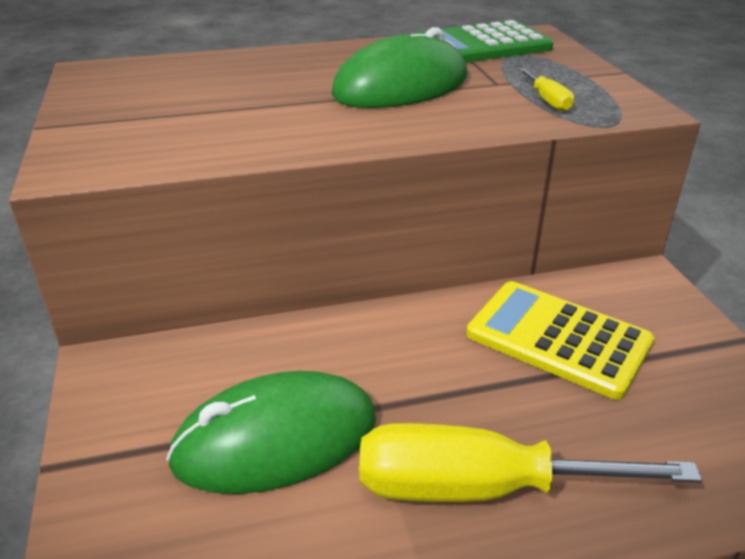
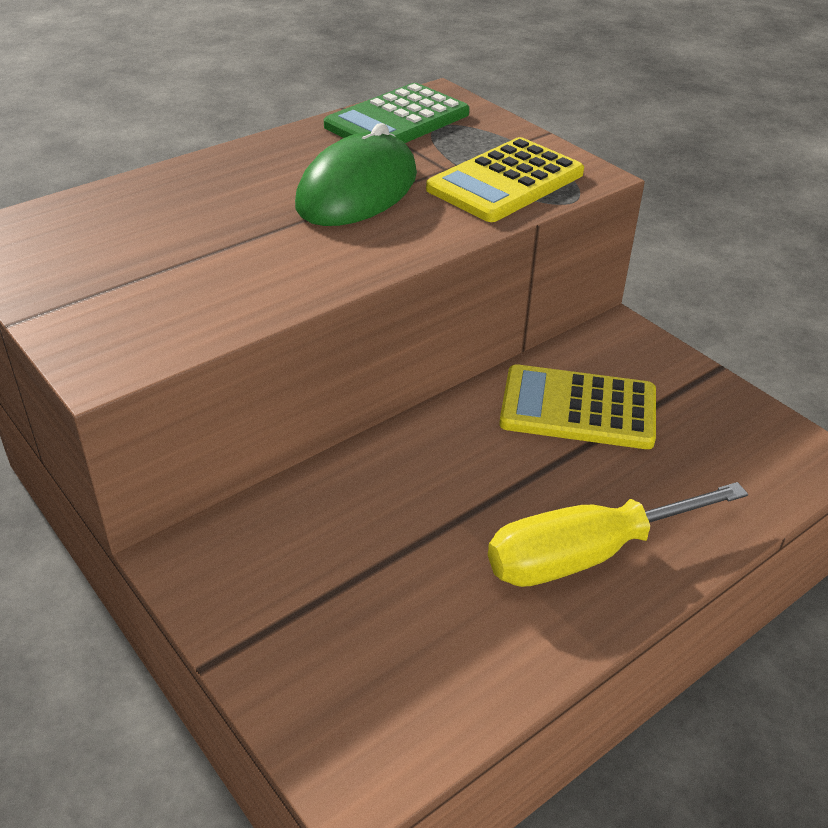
camera: 25 degrees left, 5 degrees up
green mouse [166,371,376,494] -> none
yellow screwdriver [518,68,574,112] -> yellow calculator [426,137,584,222]

